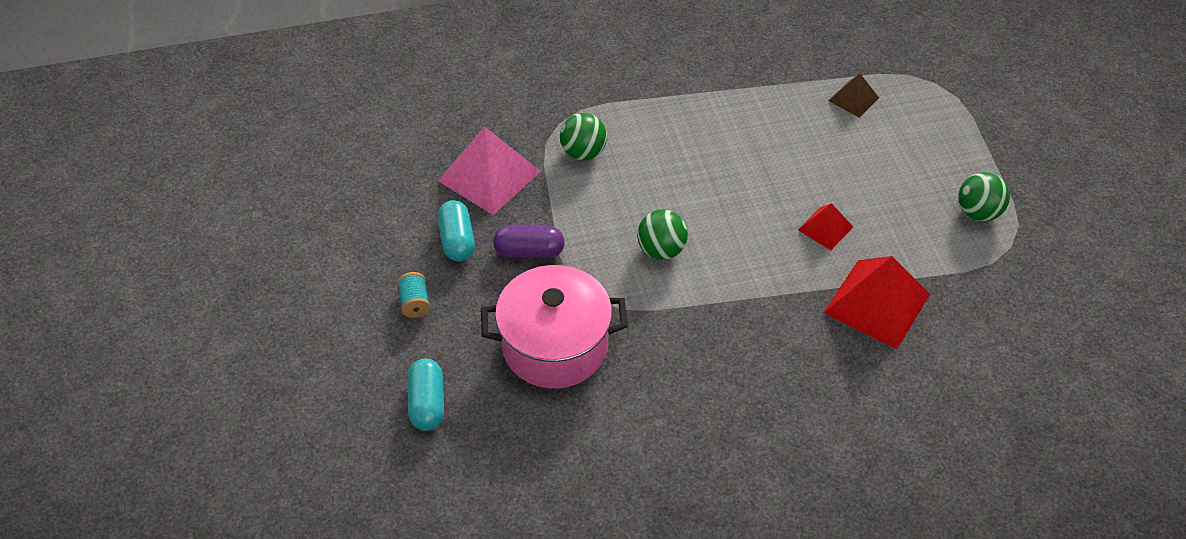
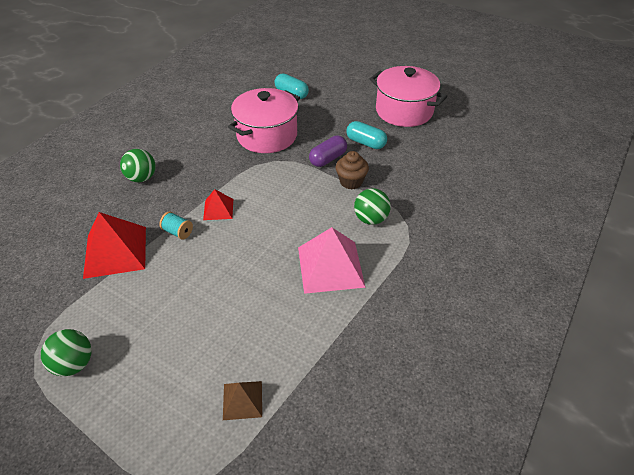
camera: 135 degrees right, 5 degrees down
turquoise spool [397,272,430,318] -> turquoise spool moved to [159,211,193,240]
pink pyramid [438,127,541,215] -> pink pyramid moved to [298,227,366,294]
green ball [637,209,688,260] -> green ball moved to [120,149,156,182]
red pyramid [798,203,853,250] -> red pyramid moved to [203,189,233,220]
none -> brown cupcake [336,151,369,189]
none -> pink pot [370,66,447,127]

